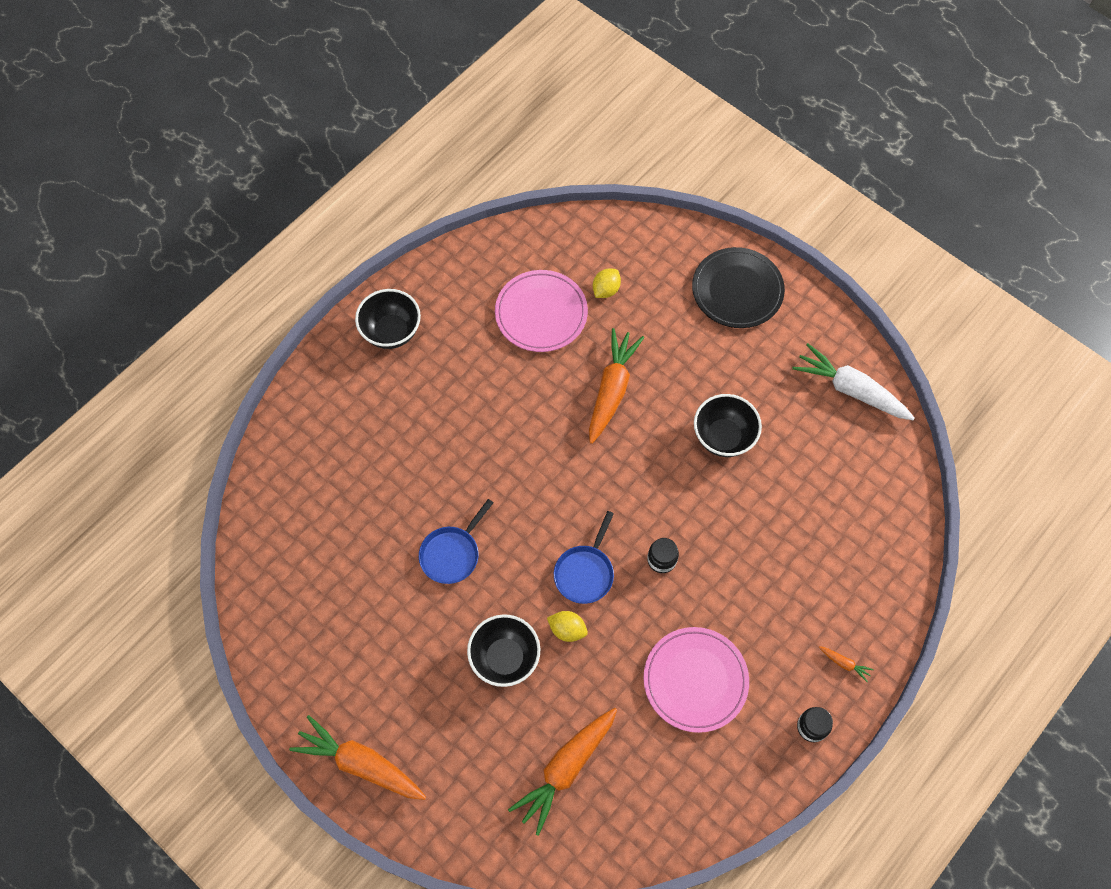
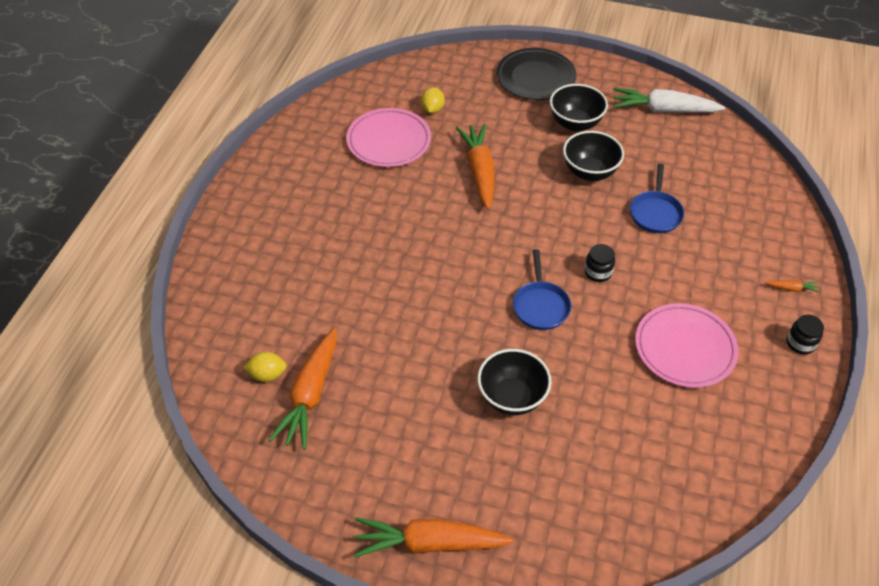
camera: 25 degrees left, 15 degrees down
black bowl [355,289,421,349] -> black bowl moved to [550,84,608,132]
blue pan [419,499,493,584] -> blue pan moved to [630,164,684,233]
orange carrot [508,708,617,836] -> orange carrot moved to [269,328,337,449]
yellow lemon [547,611,588,642] -> yellow lemon moved to [243,352,287,382]

